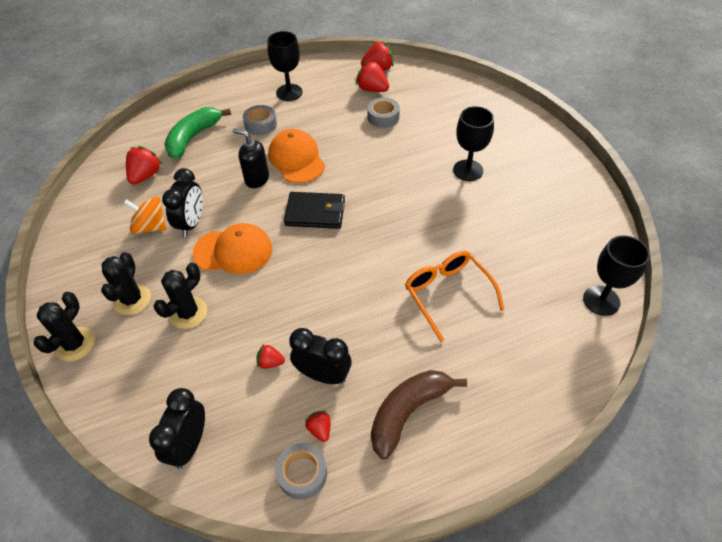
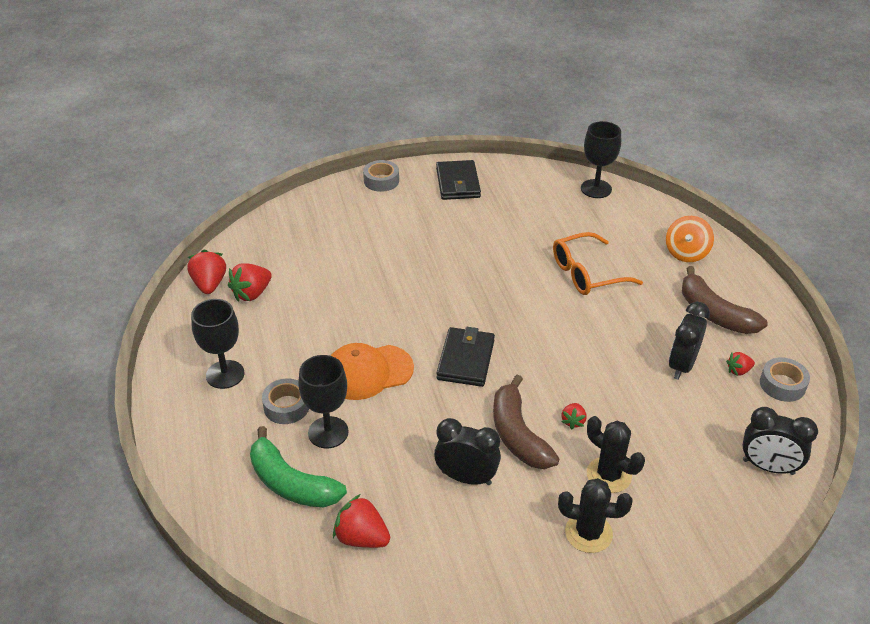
camera: 85 degrees left, 10 degrees down
black cactus [33,292,95,361] -> none
orange spinning top [124,197,166,234] -> orange spinning top moved to [666,216,714,262]
orange cap [193,223,272,274] -> brown banana [493,375,559,469]
black soap dispenser [233,129,269,188] -> none
red strawberry [257,344,285,369] -> red strawberry moved to [561,403,587,429]
grey tape [367,98,400,128] -> grey tape moved to [363,160,399,192]
black goblet [453,106,494,181] -> black goblet moved to [298,355,348,448]
none -> black wallet [436,160,481,200]

